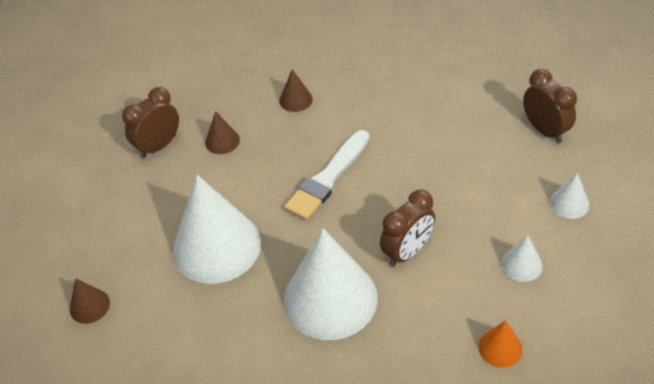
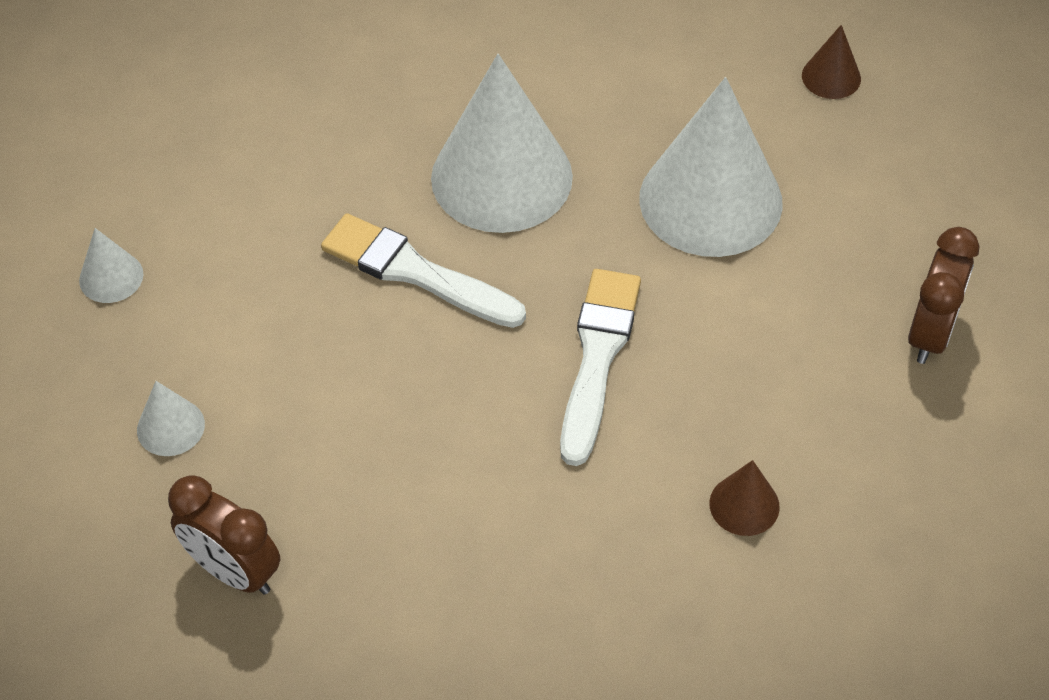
camera: 155 degrees right, 5 degrees up
brown cone [205,111,240,154] -> none
brown clock [380,190,435,267] -> white brush [321,213,526,328]
orange cone [478,320,522,368] -> none
white cone [501,235,543,282] -> white cone moved to [79,228,144,303]

